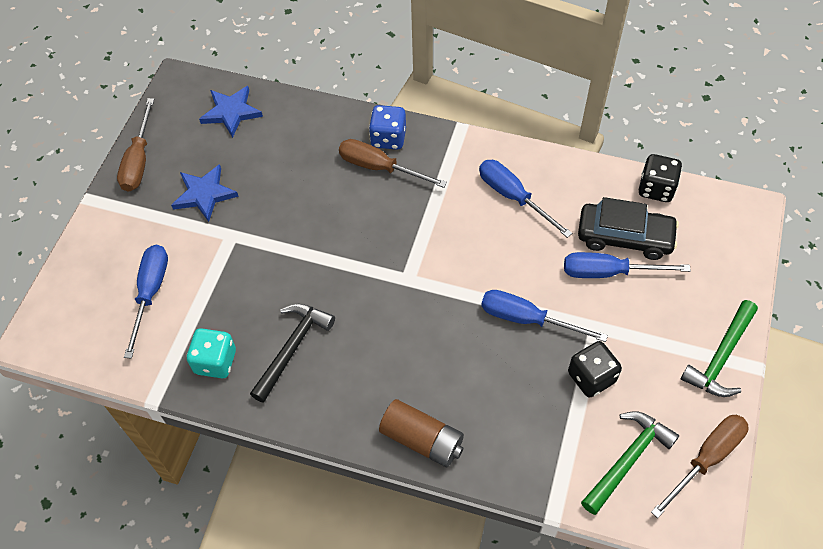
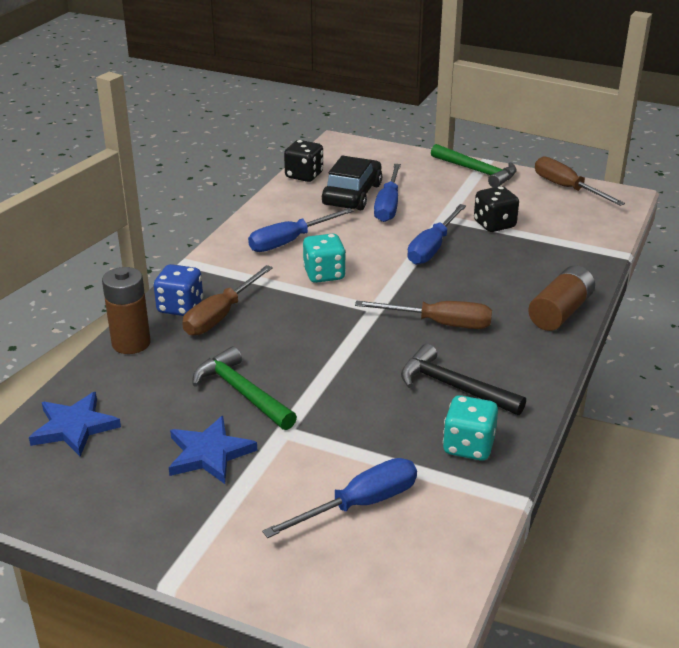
camera: 85 degrees left, 25 degrees down
brown screwdriver [117,98,154,192] -> brown screwdriver moved to [355,301,492,329]
blue screwdriver [124,245,168,359] -> blue screwdriver turned 135 degrees clockwise [262,458,417,538]
green hammer [581,411,679,515] -> green hammer moved to [192,346,297,430]
none -> brown battery [102,267,151,354]
none -> turquoise dice [303,233,346,283]

